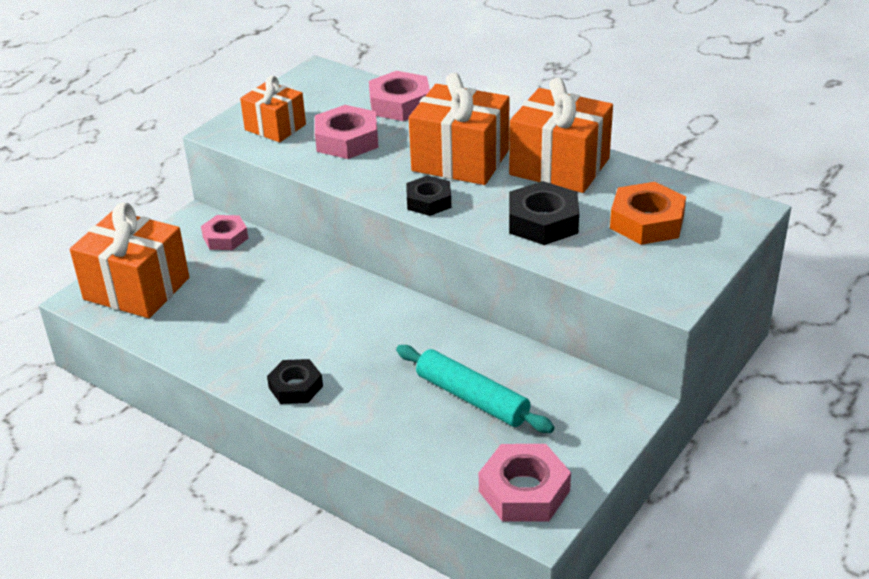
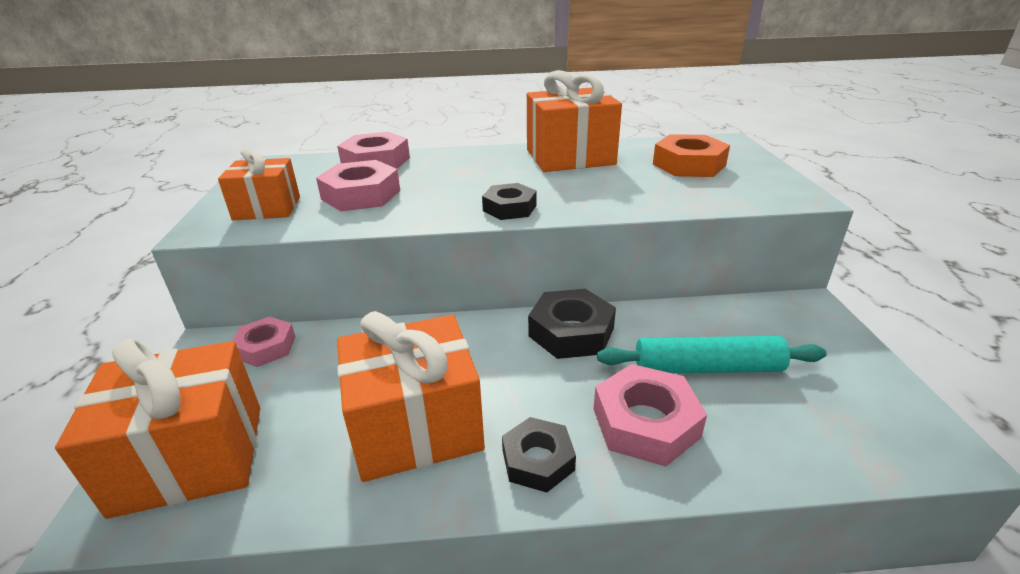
camera: 40 degrees left, 5 degrees down
orange gift [409,73,509,185] -> orange gift moved to [337,311,485,482]
pink nut [479,444,571,522] -> pink nut moved to [594,364,707,467]
black nut [509,181,579,245] -> black nut moved to [528,289,616,359]

